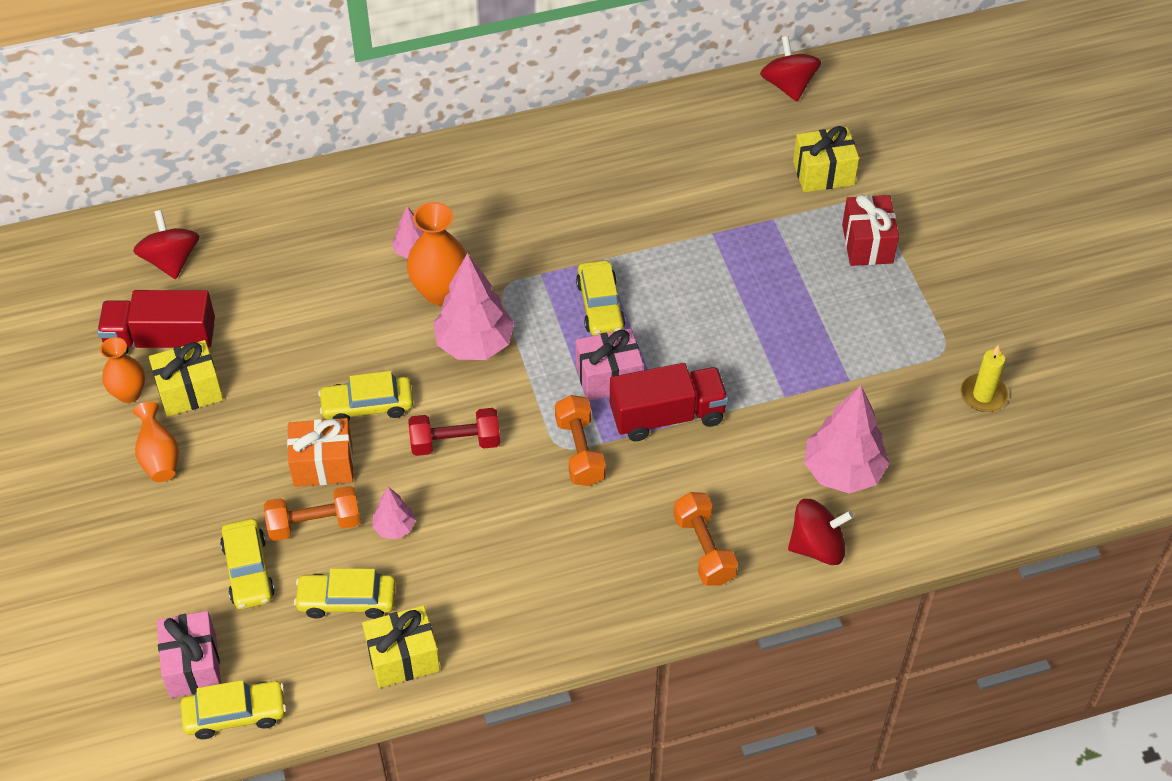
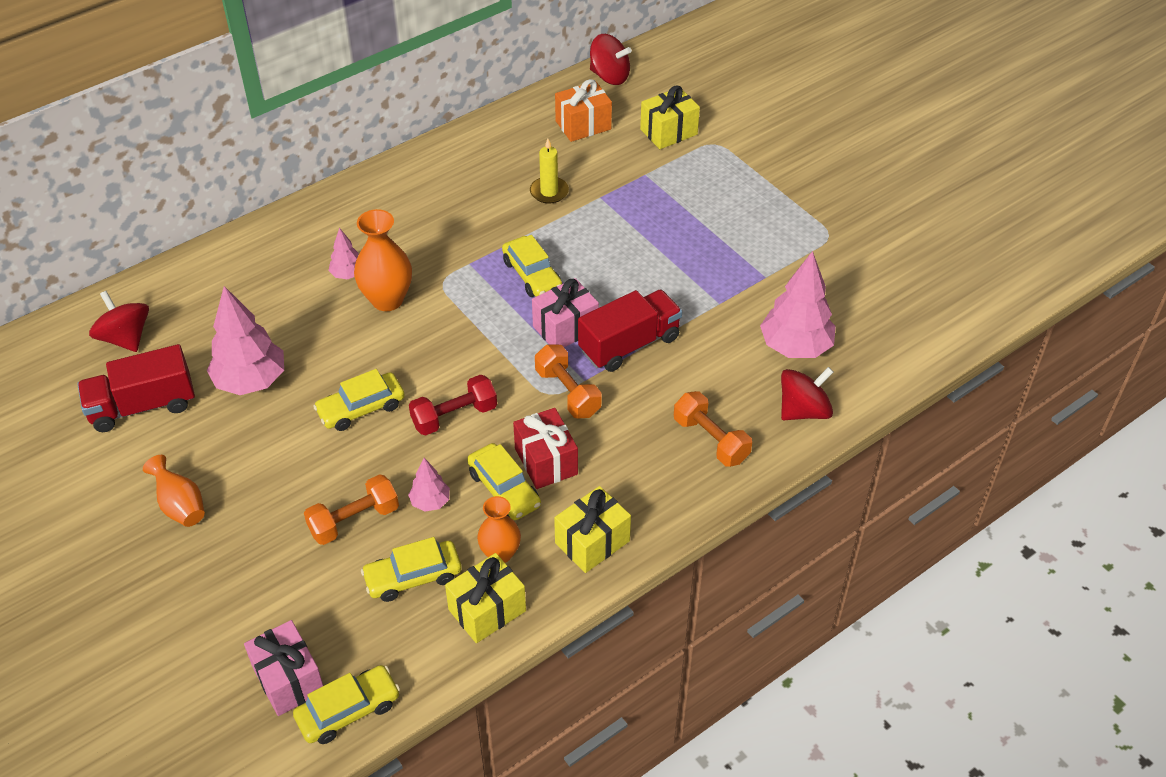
camera: 20 degrees left, 5 degrees down
orange vase [100,337,145,403] -> orange vase moved to [477,496,521,563]
yellow gift [149,340,223,417] -> yellow gift moved to [554,486,631,573]
yellow car [220,519,275,609] -> yellow car moved to [467,443,541,520]
orange gift [287,418,354,487] -> orange gift moved to [555,79,612,142]
pink tree [433,253,514,360] -> pink tree moved to [207,286,284,395]
red spinning top [760,36,821,102] -> red spinning top turned 150 degrees clockwise [590,34,632,85]
red gift [842,195,899,266] -> red gift moved to [513,408,578,489]
yellow candle [960,345,1008,412] -> yellow candle moved to [530,139,569,204]

